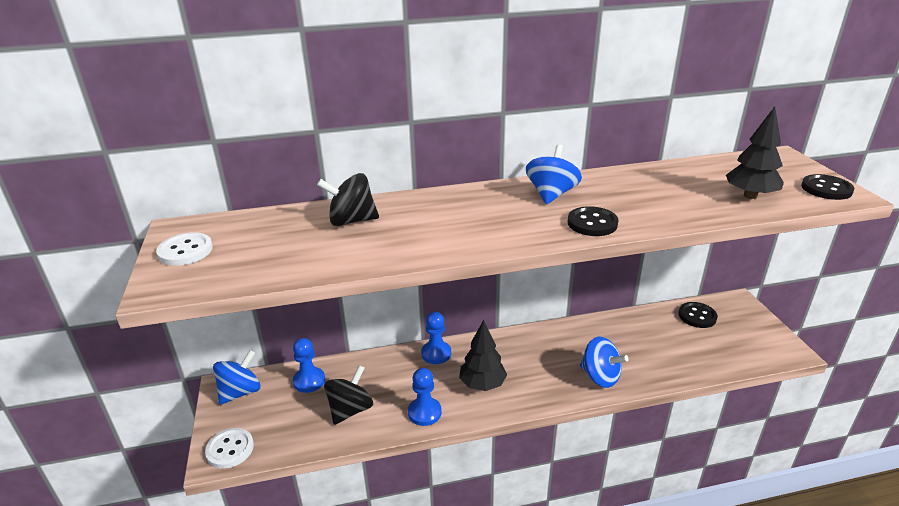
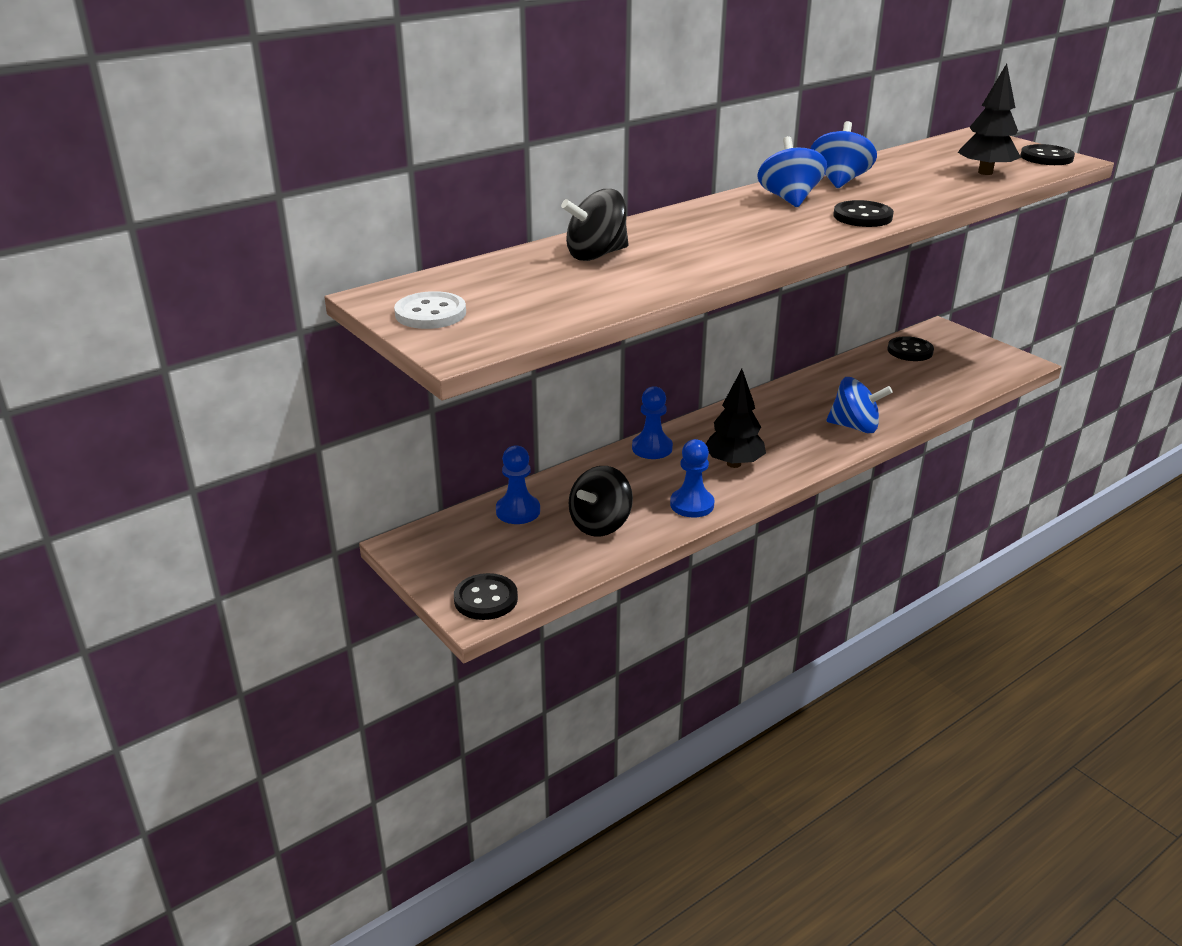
camera: 25 degrees left, 0 degrees up
white button [205,428,254,469] -> black button [454,573,518,620]
blue spinning top [213,350,260,405] -> blue spinning top moved to [810,121,877,188]
black spinning top [324,365,373,425] -> black spinning top turned 150 degrees counterclockwise [568,466,633,537]

